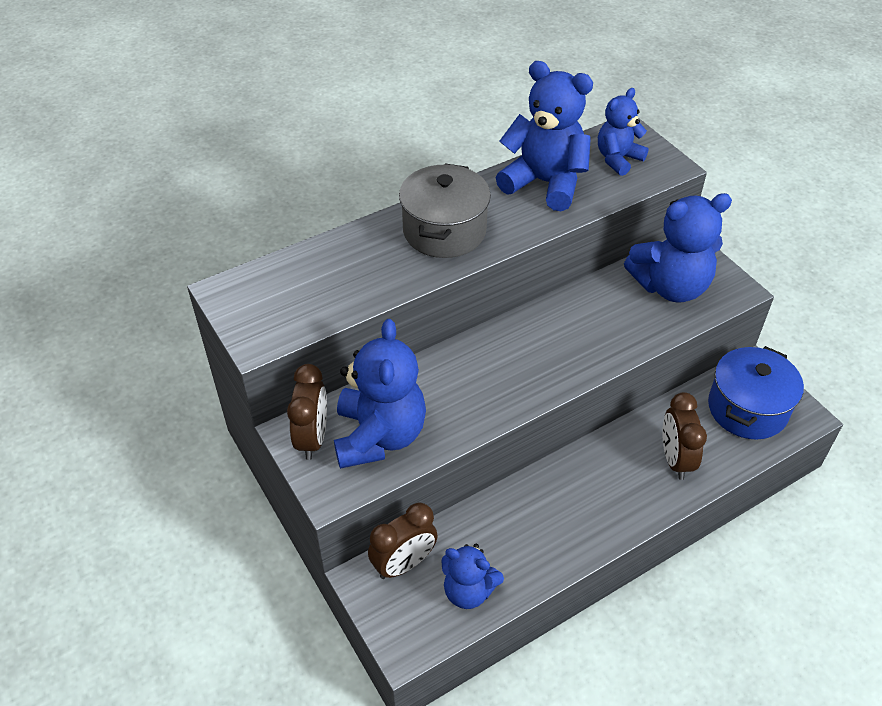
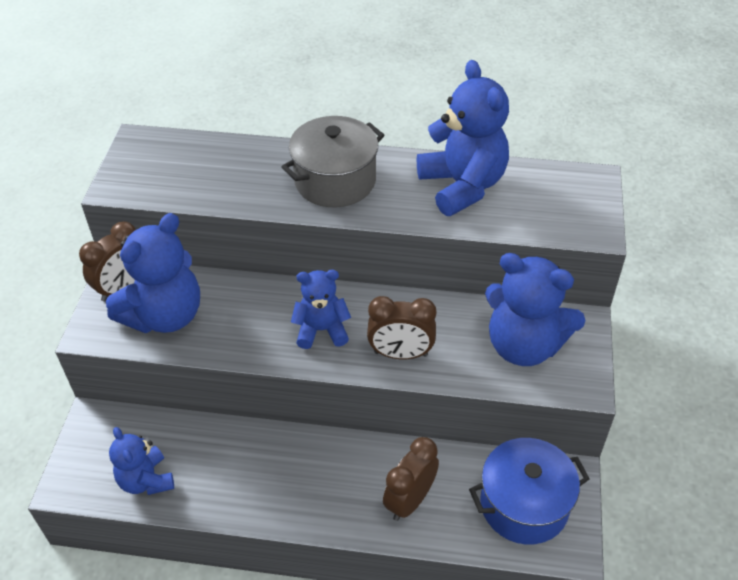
camera: 40 degrees right, 0 degrees up
brown clock [368,503,438,579] -> brown clock moved to [367,296,436,359]
blue teddy bear [598,88,649,176] -> blue teddy bear moved to [291,270,351,349]

